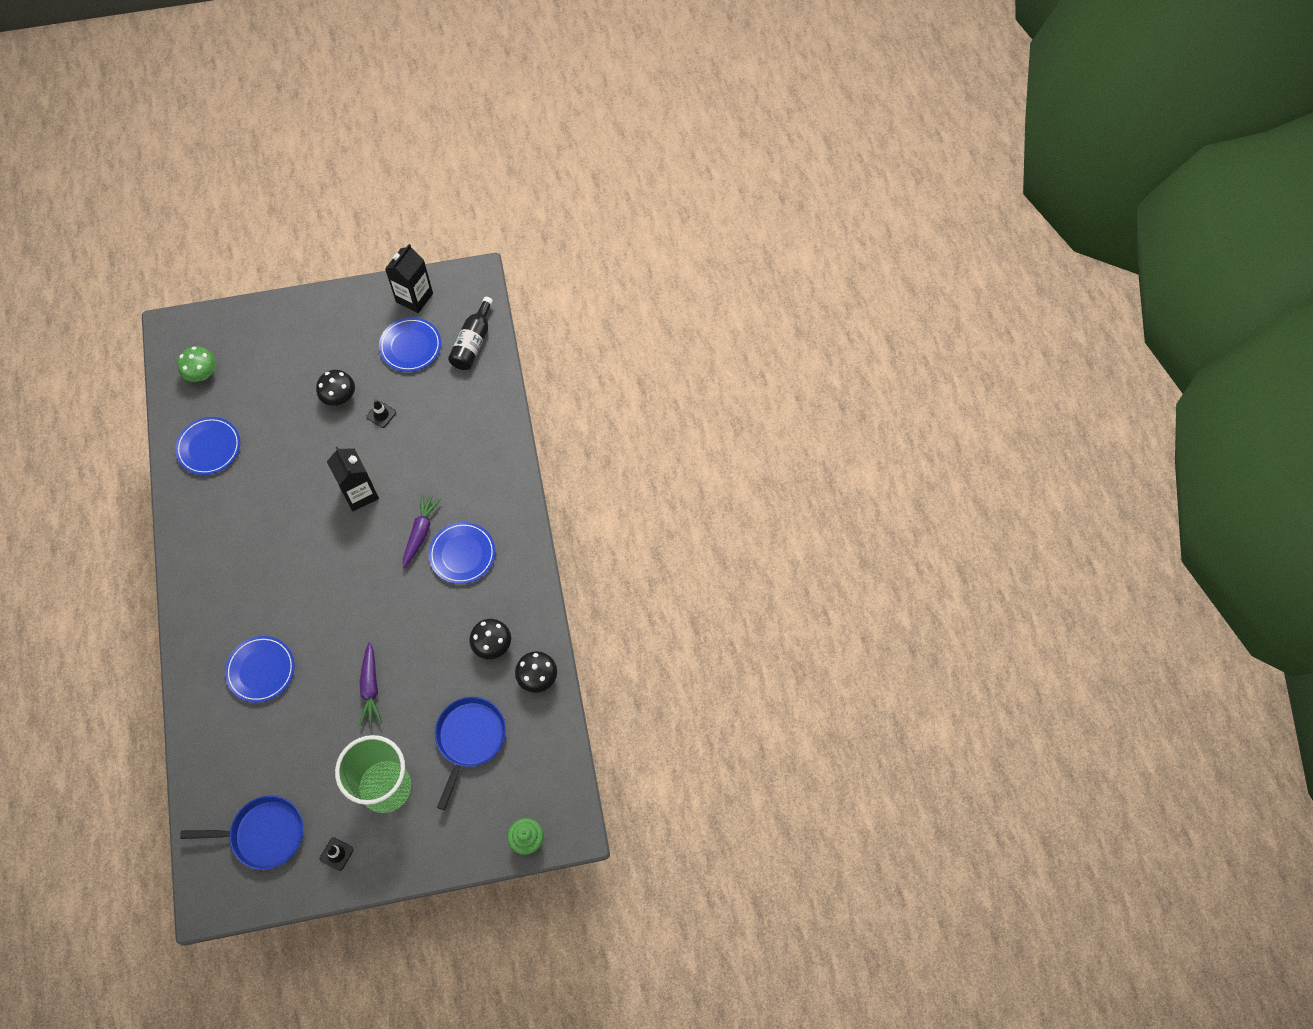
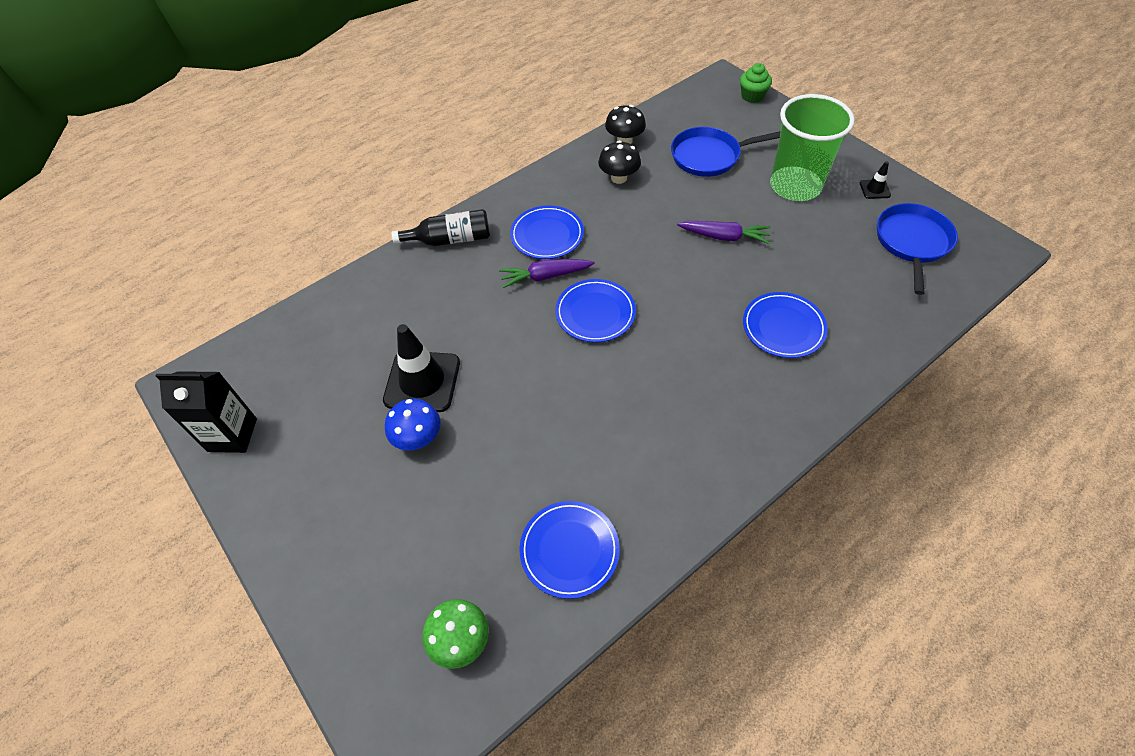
camera: 115 degrees left, 10 degrees down
blue pan [180,795,304,870] -> blue pan turned 45 degrees clockwise [877,203,958,295]
black mushroom [316,370,355,406] -> blue mushroom [385,399,441,451]
black carton [327,447,379,511] -> none
purple carrot [360,642,382,726] -> purple carrot turned 45 degrees clockwise [677,221,771,244]
black traffic cone [366,399,396,428] -> black traffic cone [383,324,460,412], size x2.19
blue plate [379,317,441,372] -> blue plate moved to [555,279,636,342]
black bottle [448,297,493,370] -> black bottle moved to [392,209,490,246]

